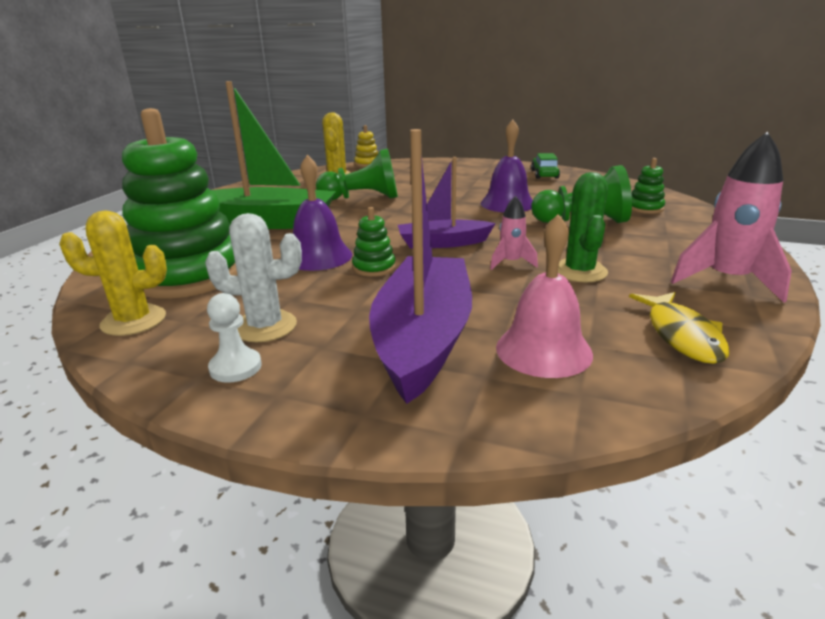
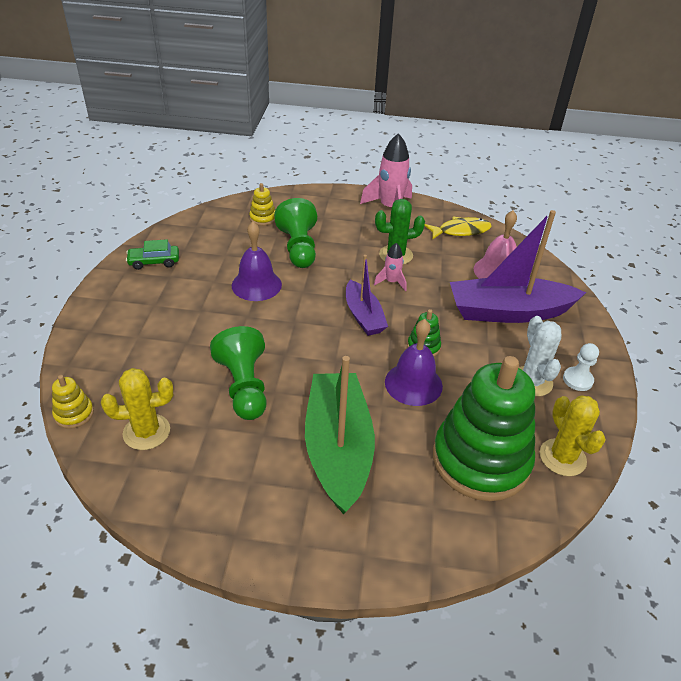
camera: 105 degrees left, 15 degrees up
green stacking toy [632,158,665,214] -> yellow stacking toy [249,183,275,226]

